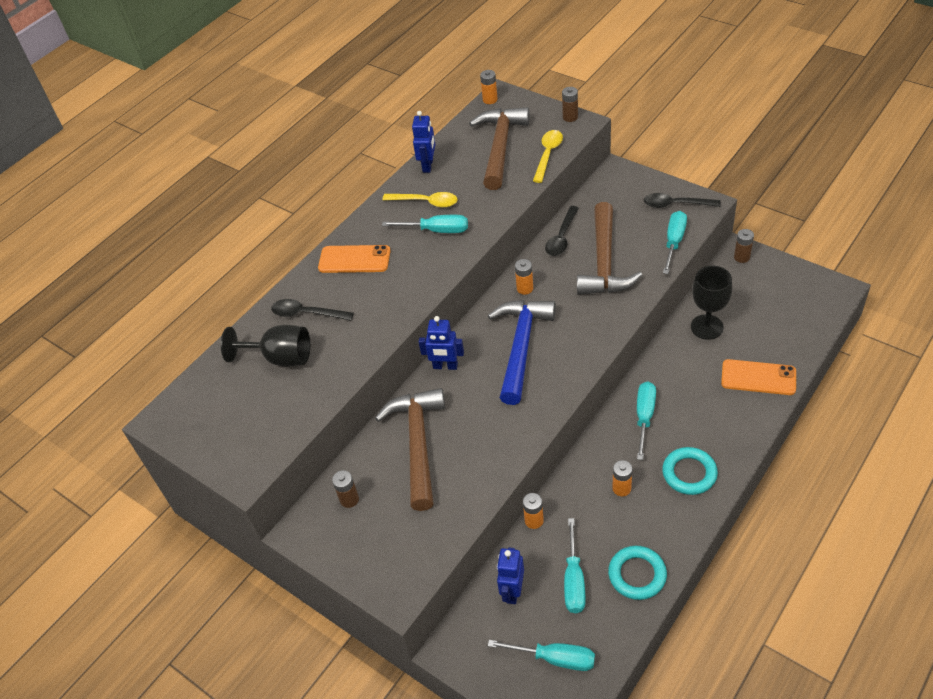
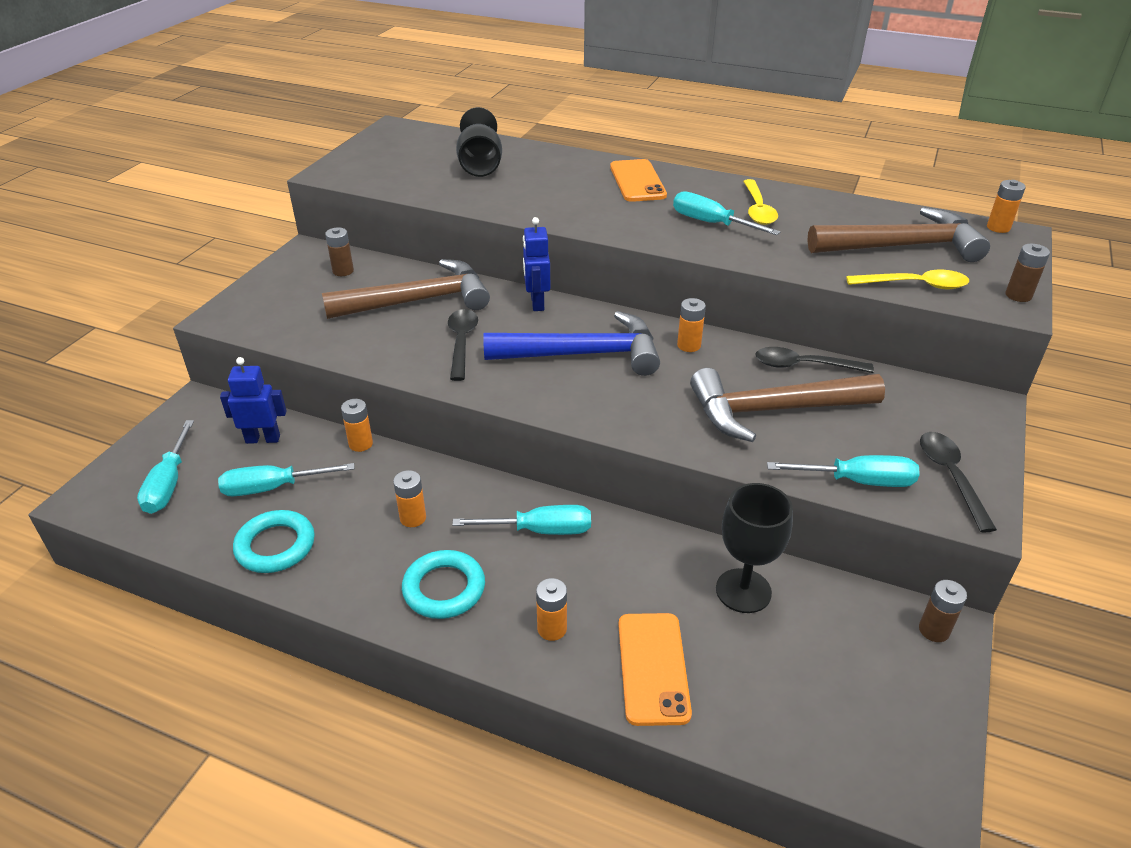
camera: 70 degrees right, 10 degrees down
black spoon [271,299,354,321] -> black spoon moved to [448,309,478,381]
turquoise screwdriver [382,215,468,233] -> turquoise screwdriver turned 135 degrees clockwise [673,191,780,235]
blue robot [412,111,435,173] -> none
none -> orange battery [536,578,567,641]

